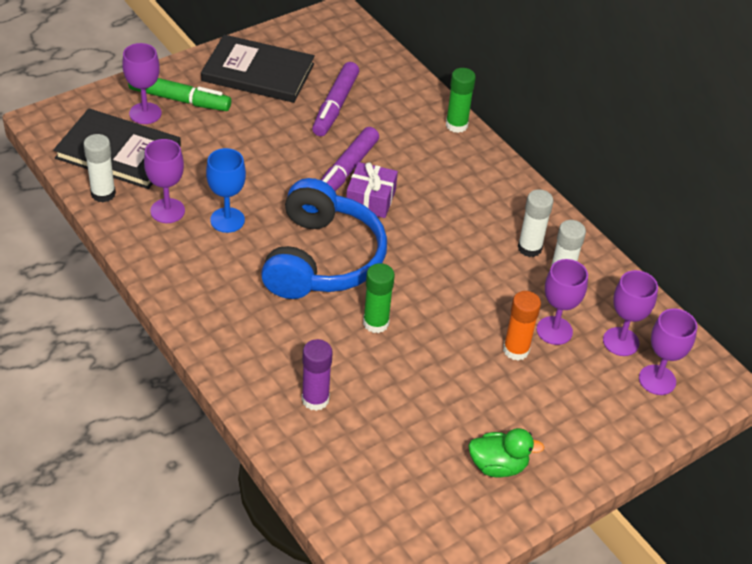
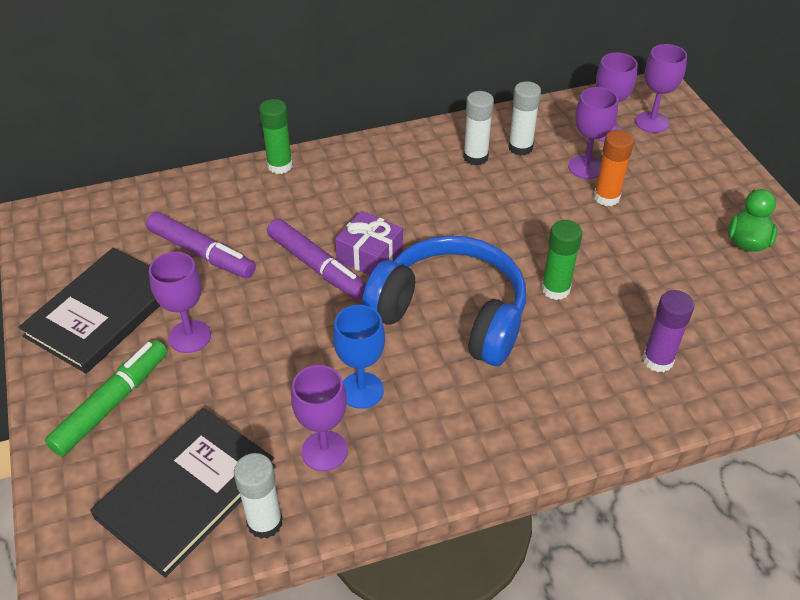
camera: 70 degrees left, 0 degrees up
purple goblet [122,43,162,124] -> purple goblet moved to [149,252,211,353]

